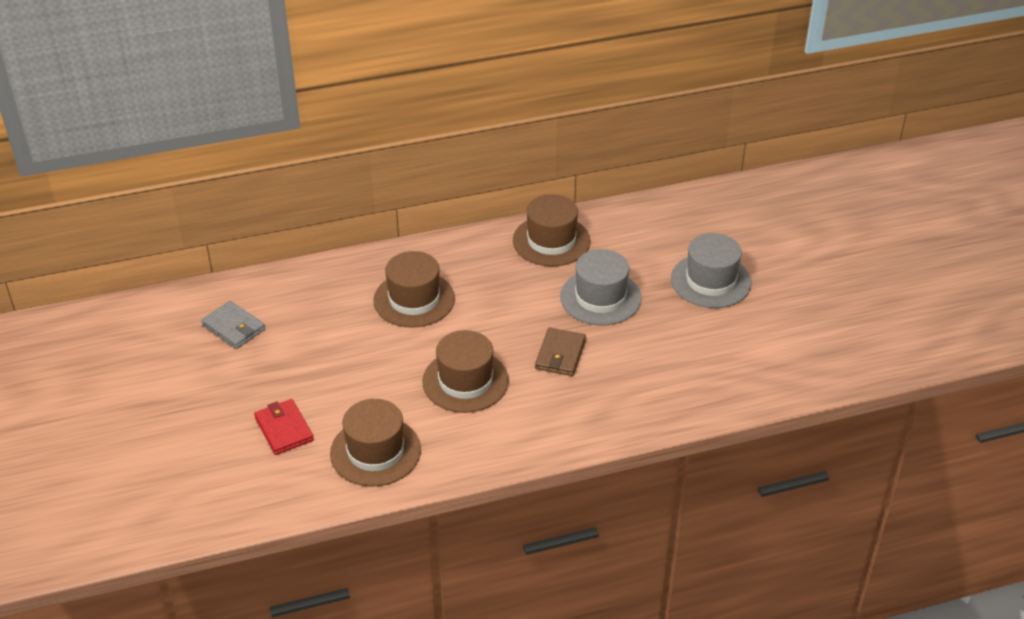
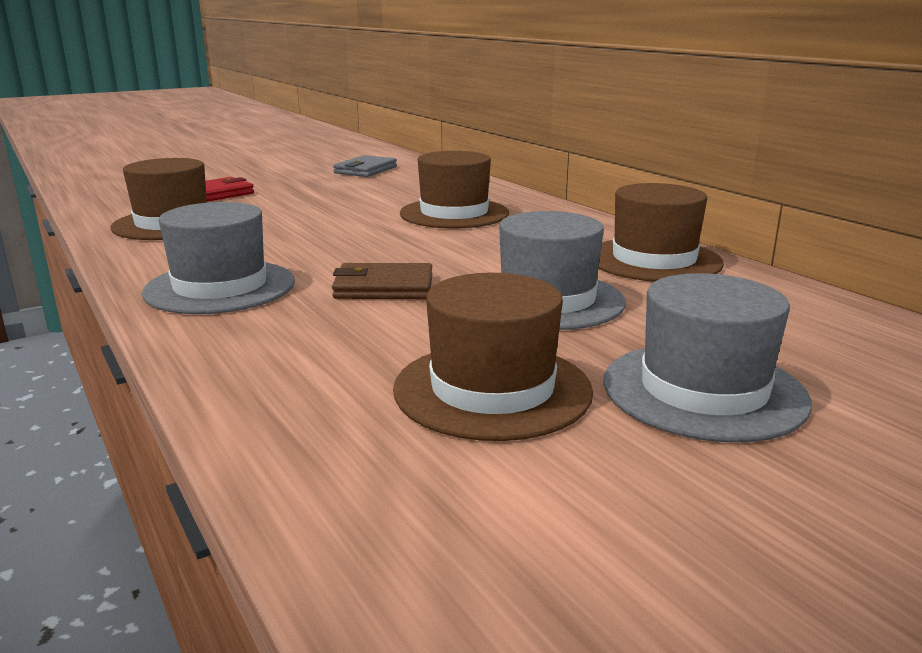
camera: 75 degrees right, 20 degrees down
brown hat [422,330,509,413] -> brown hat moved to [393,273,593,441]
none -> grey hat [142,202,295,314]

